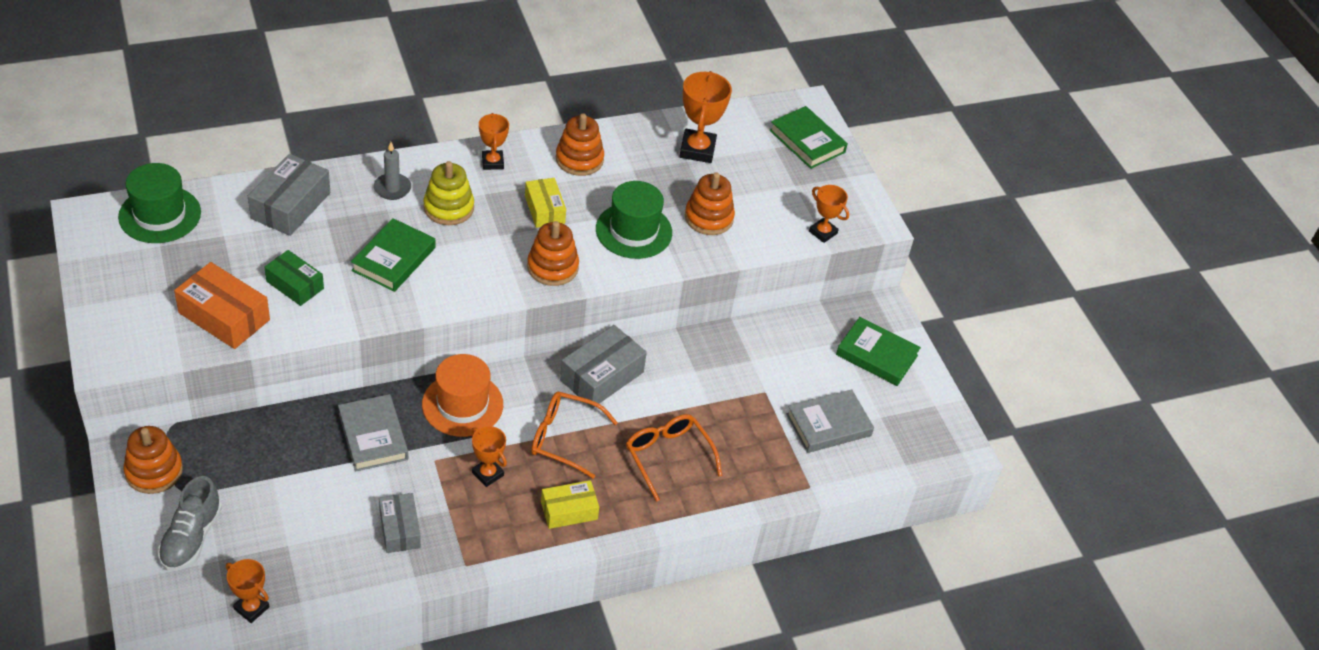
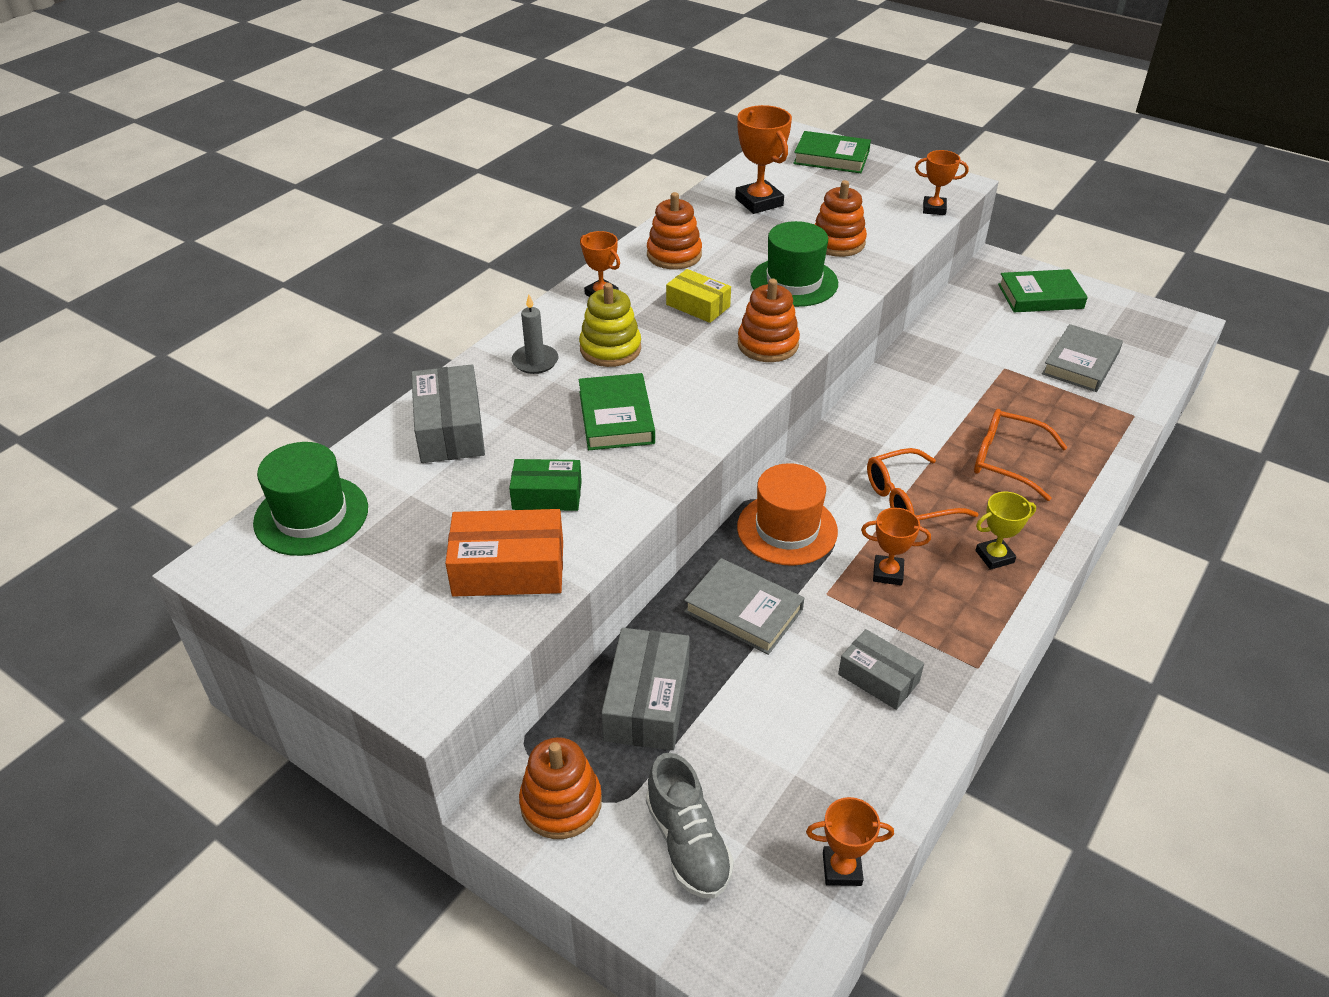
camera: 30 degrees left, 5 degrees down
yellow box [541,480,599,529] -> yellow trophy [975,492,1036,570]
grey box [560,325,647,408] -> grey box moved to [601,628,690,750]

